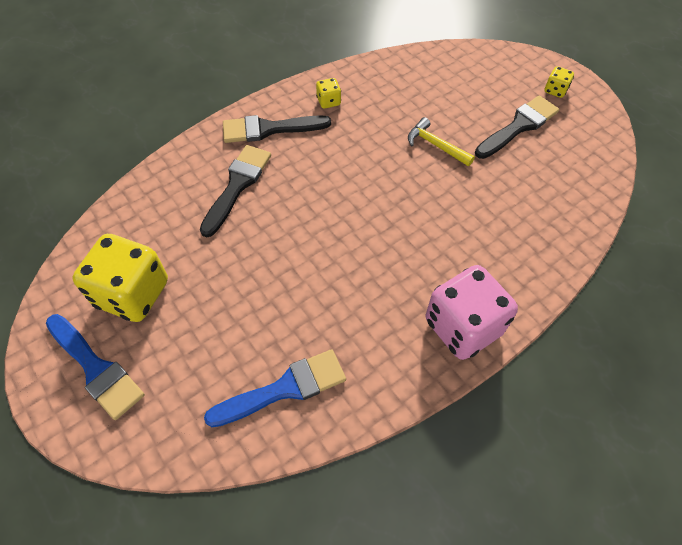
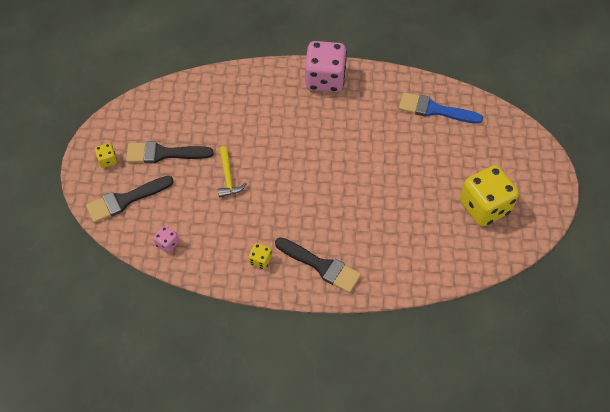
camera: 140 degrees left, 0 degrees up
blue brush [46,314,145,420] -> none
black brush [200,145,271,237] -> black brush moved to [86,176,174,223]
none -> pink dice [153,226,179,253]

